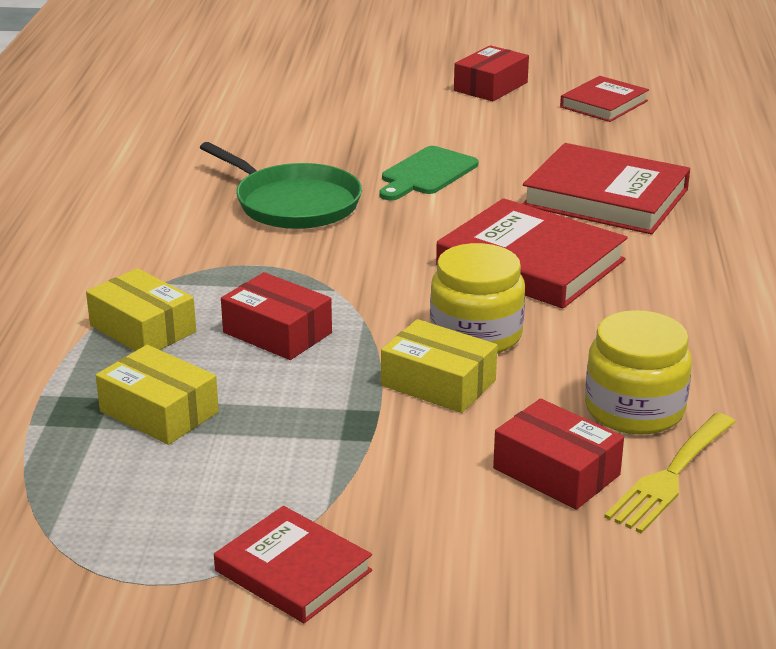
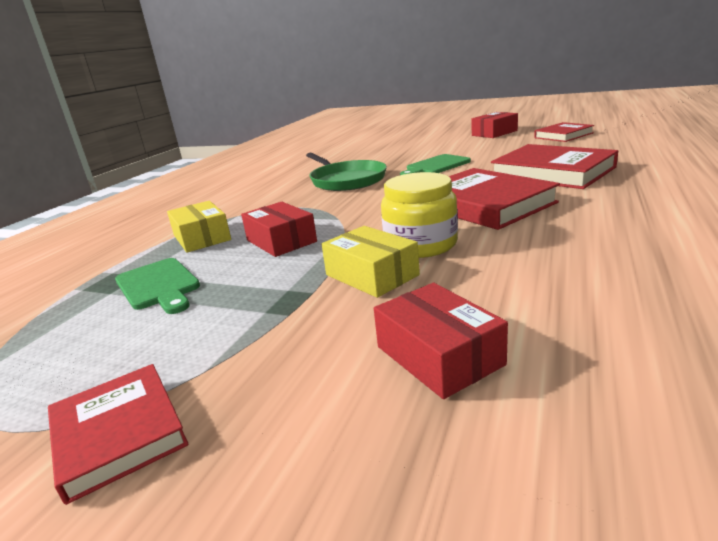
camera: 20 degrees right, 5 degrees down
yellow box [96,345,219,445] -> green cutting board [115,258,200,314]
yellow jar [585,310,692,435] -> none
yellow fork [604,413,735,534] -> none

